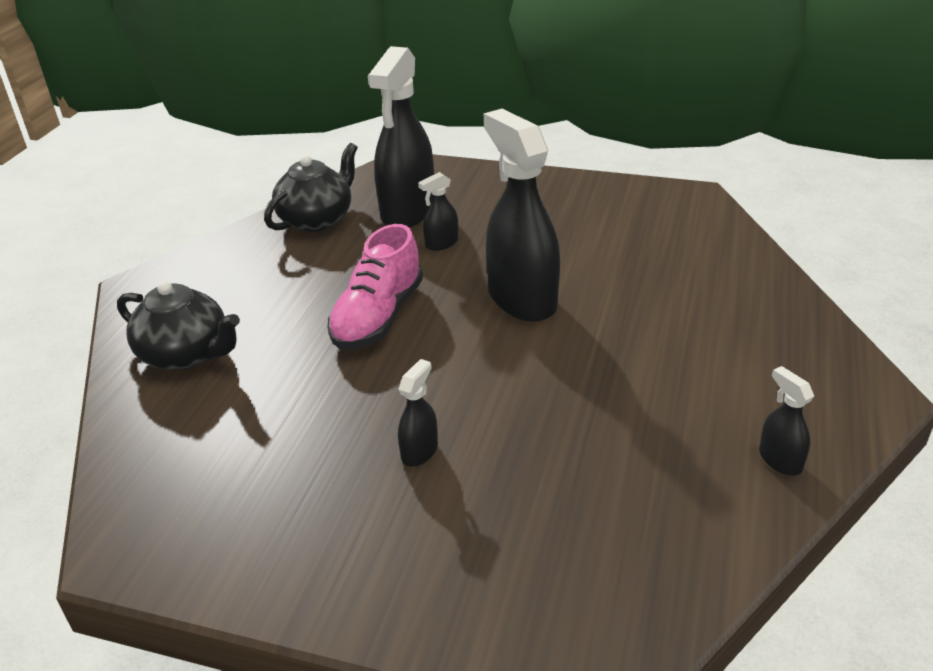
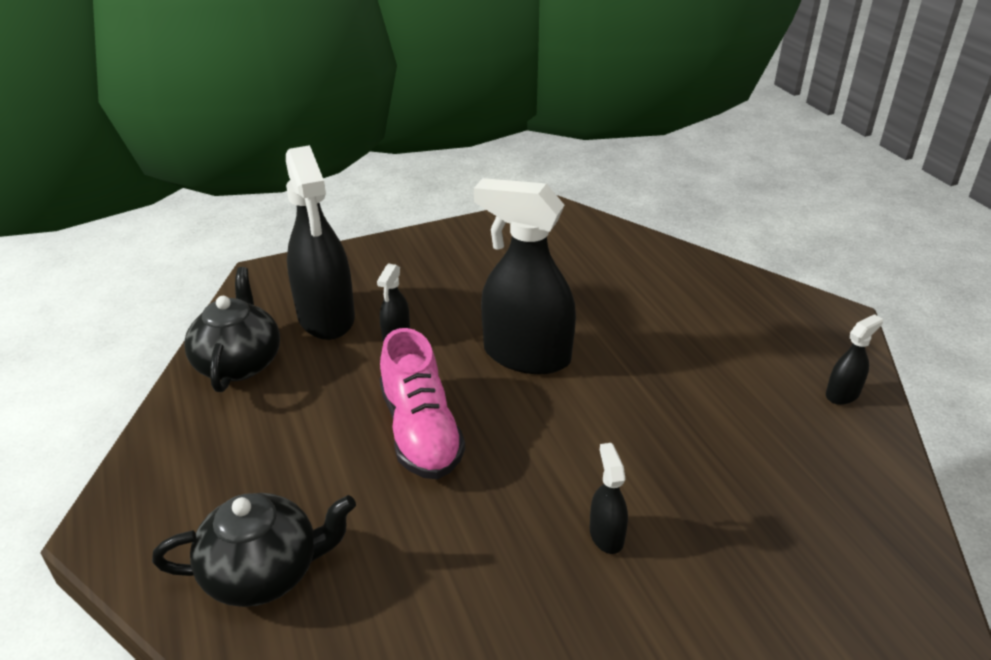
camera: 40 degrees left, 0 degrees up
black spray bottle [759,366,814,476] -> black spray bottle turned 120 degrees clockwise [826,314,883,405]

